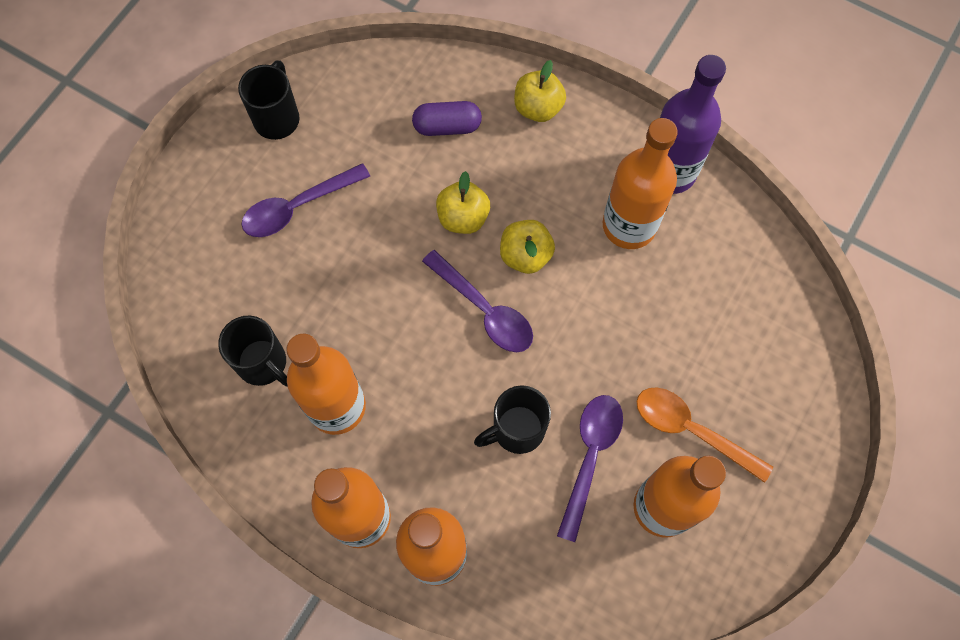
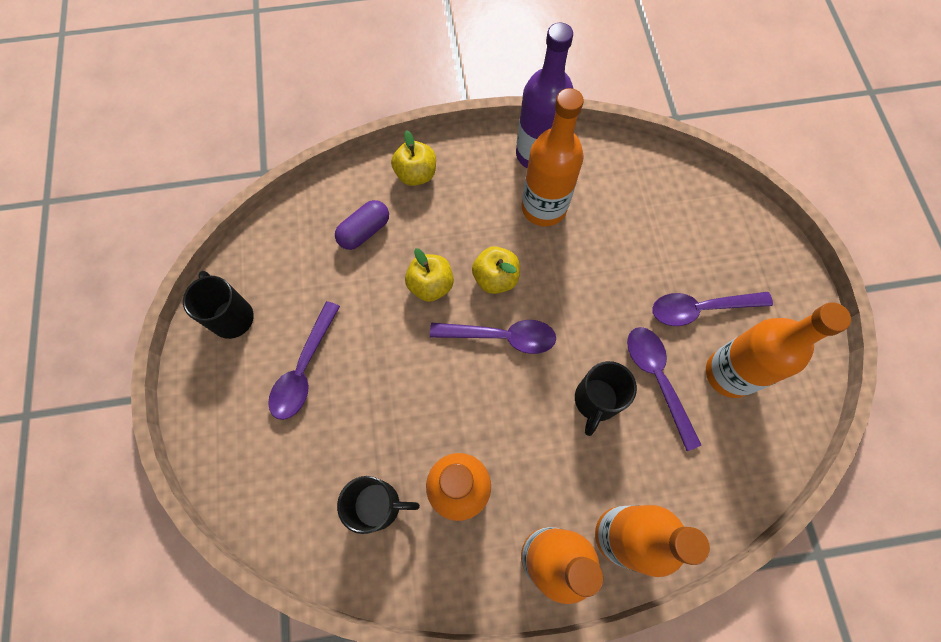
camera: 40 degrees left, 0 degrees up
orange spoon [637,388,773,483] -> purple spoon [652,292,773,326]

